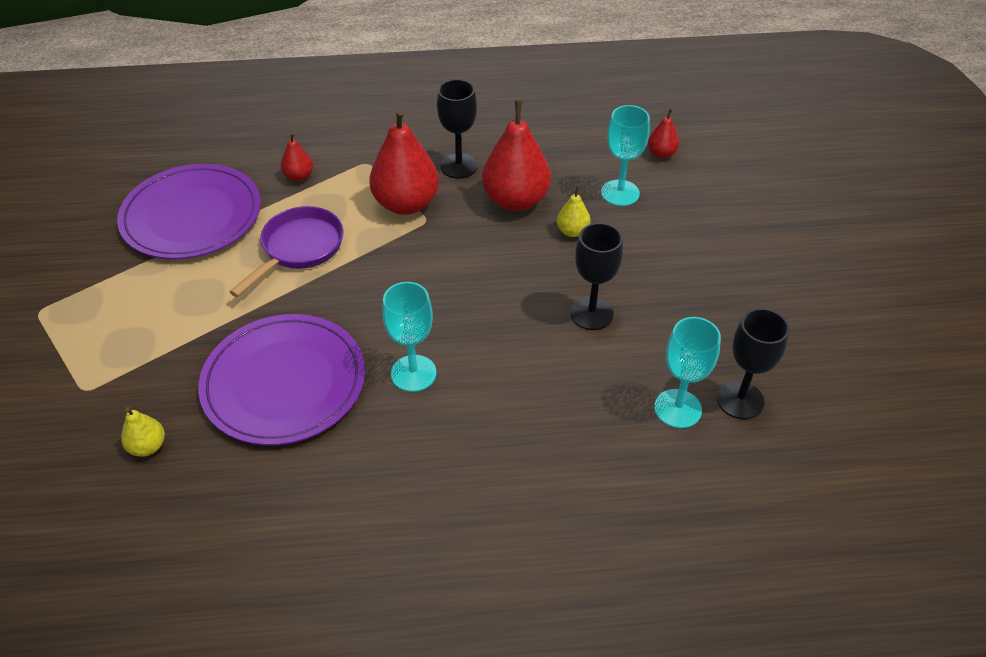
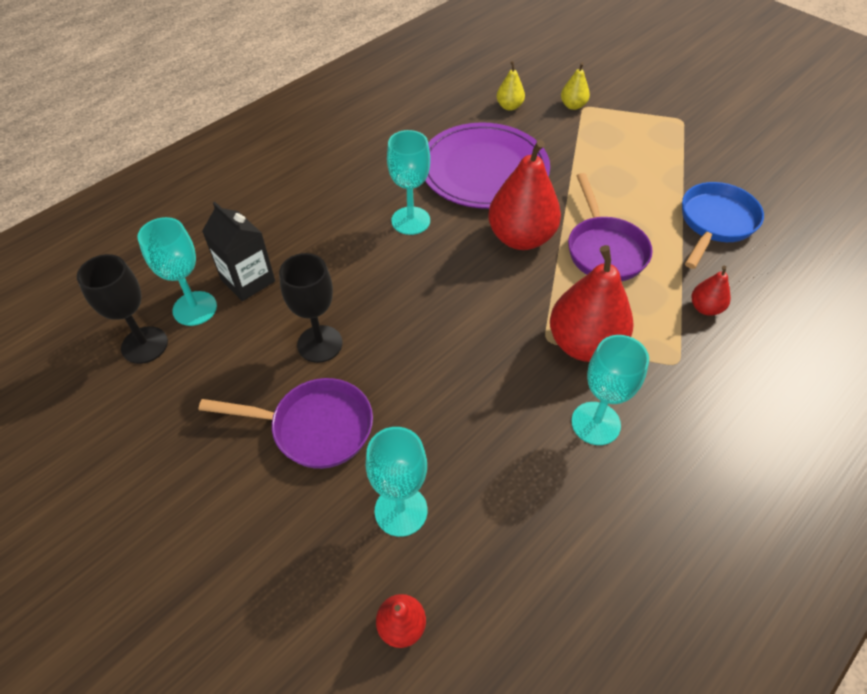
camera: 140 degrees right, 5 degrees up
purple plate [117,164,261,259] -> blue pan [682,182,764,269]
black goblet [437,79,478,179] -> turquoise goblet [571,335,649,445]
red pear [482,100,551,211] -> red pear moved to [488,140,561,250]
yellow pear [557,186,591,237] -> yellow pear moved to [561,62,590,110]
none -> purple pan [199,378,373,469]
none -> black carton [202,202,275,301]

